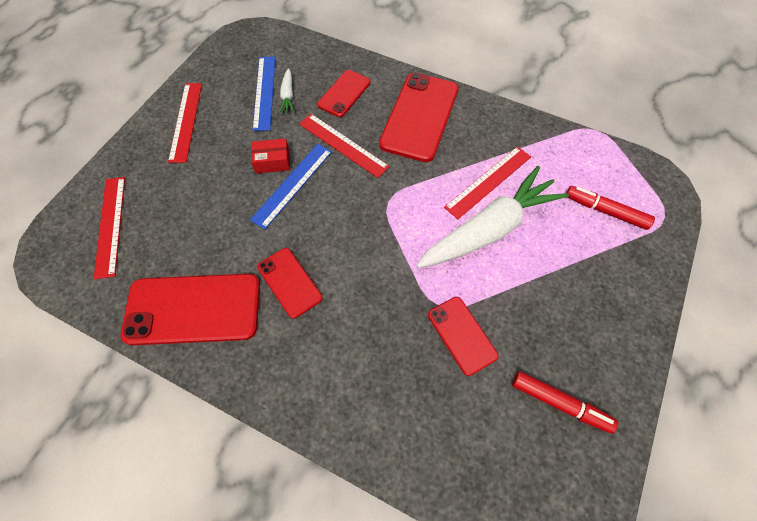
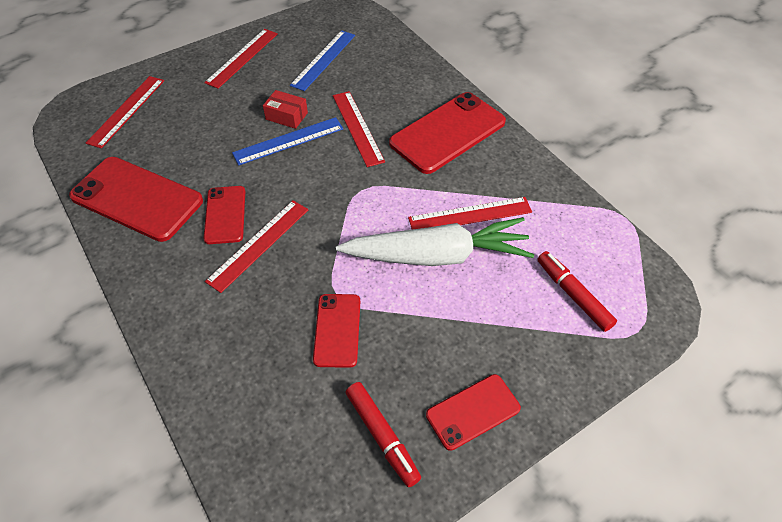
camera: 30 degrees right, 10 degrees down
white carrot [279,68,295,114] -> none
red phone [317,70,371,117] -> red phone moved to [426,374,521,451]
none -> red ruler [205,200,308,293]

